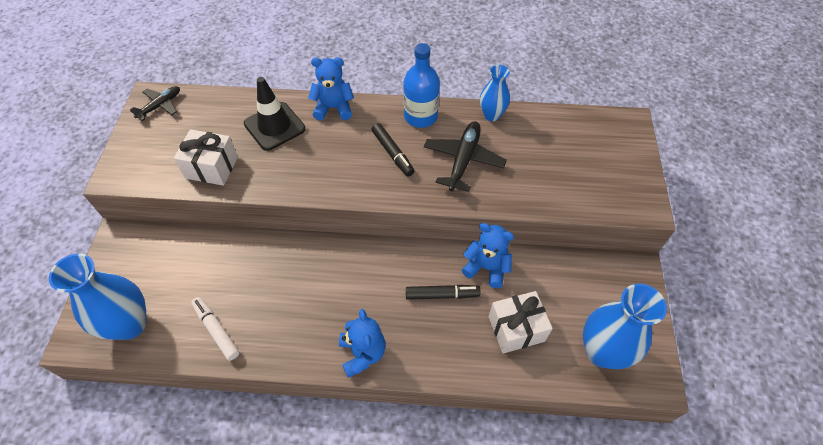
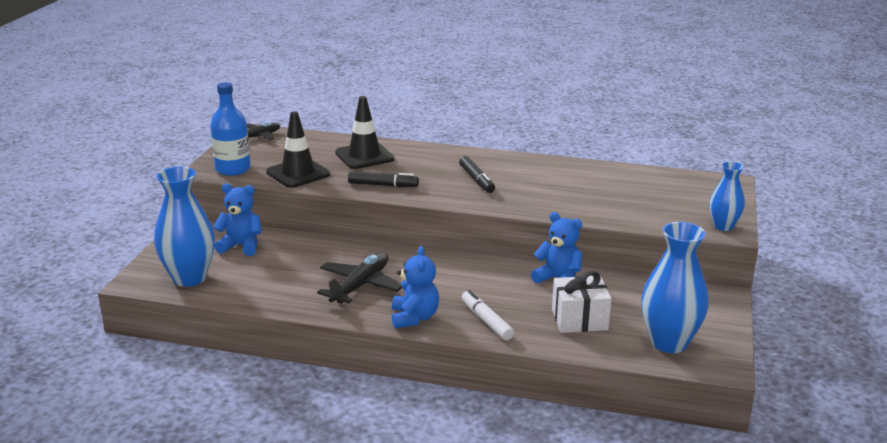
camera: 10 degrees right, 30 degrees down
white gift [174,129,238,186] -> black traffic cone [266,111,330,188]
white marker [191,297,239,361] -> white marker moved to [461,290,514,340]
blue teddy bear [308,57,354,121] -> blue teddy bear moved to [213,183,261,256]
blue bottle [403,43,440,128] -> blue bottle moved to [210,82,251,176]
black marker [406,285,481,300] -> black marker moved to [348,171,419,187]
black plane [424,121,507,192] -> black plane moved to [317,252,402,303]
blue vase [480,65,510,121] -> blue vase moved to [710,161,745,231]

